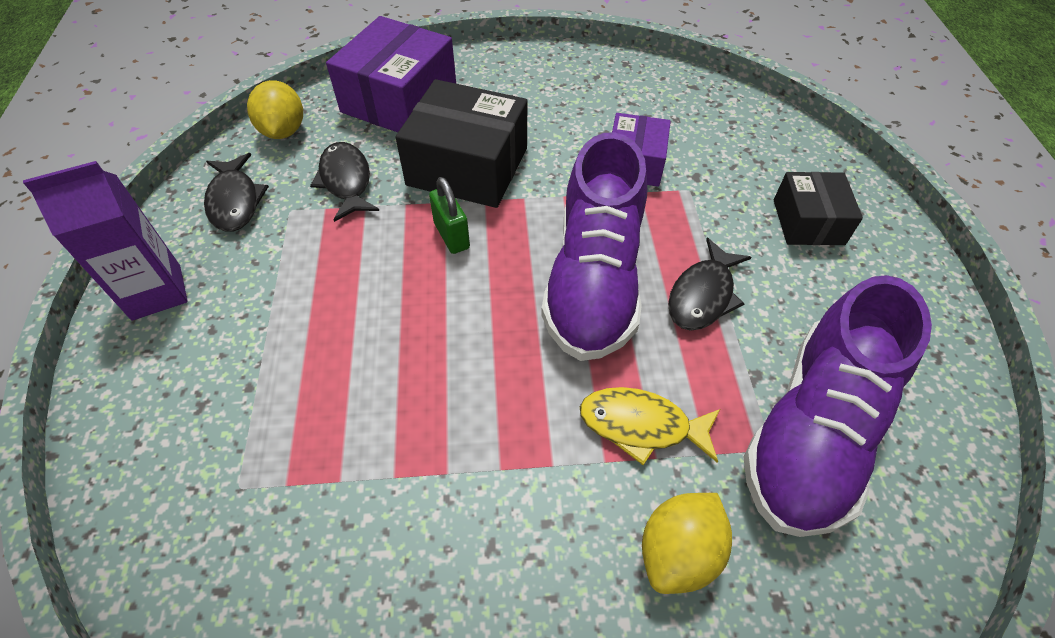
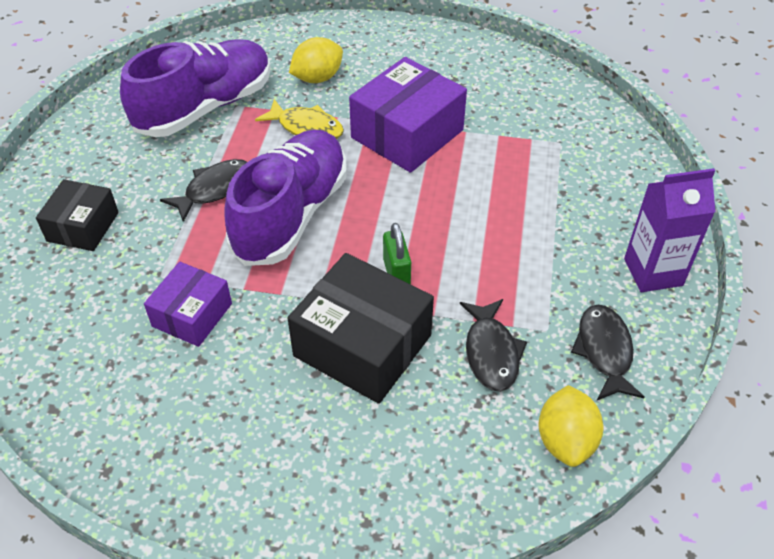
camera: 165 degrees left, 5 degrees down
purple box [326,16,456,132] -> purple box moved to [349,57,467,173]

